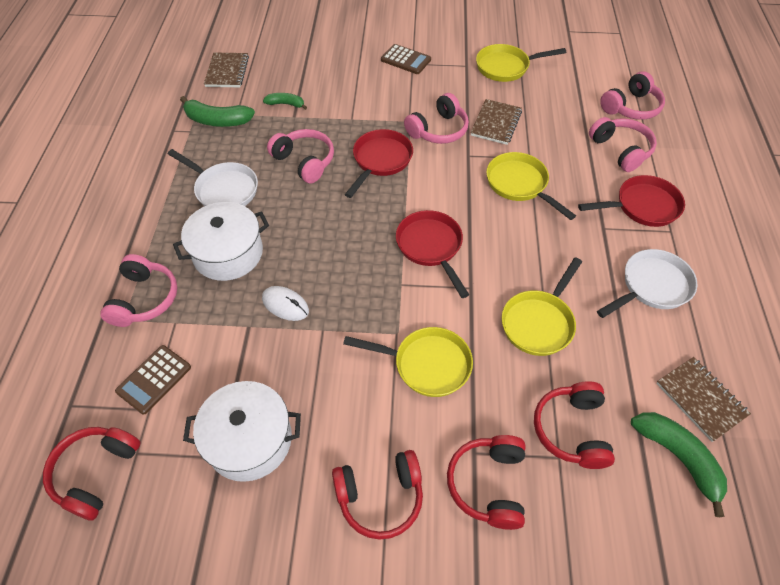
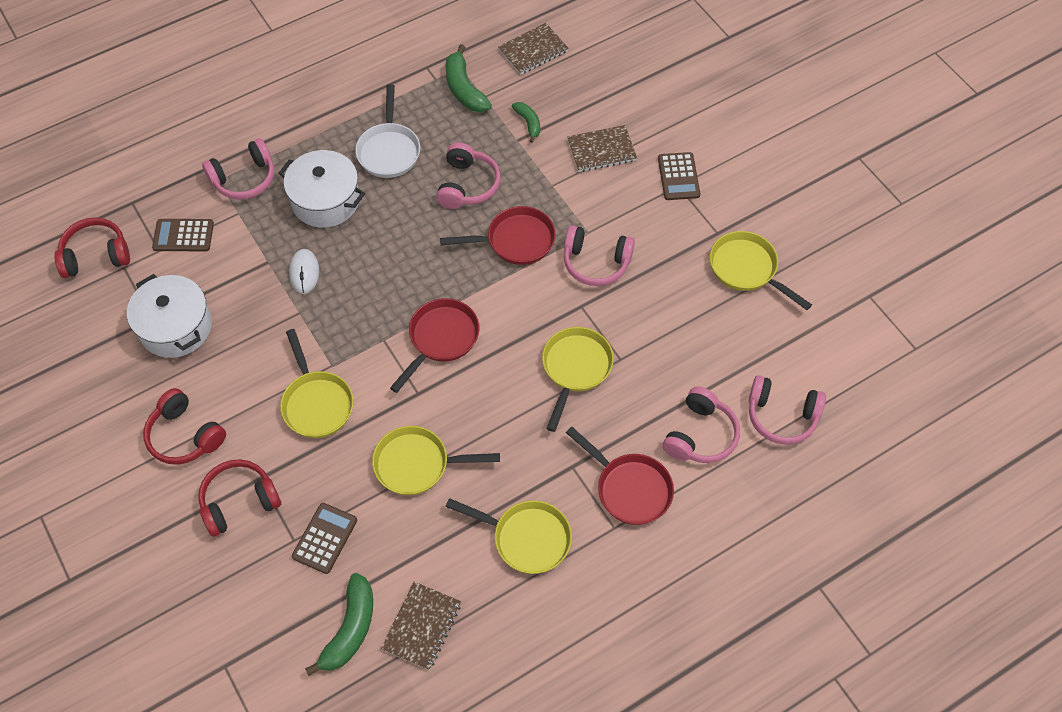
camera: 55 degrees right, 5 degrees up
brown notebook [471,99,522,145] -> brown notebook moved to [567,125,637,172]
red headphones [534,381,615,469] -> brown calculator [292,503,357,574]
white pan [597,249,697,318] -> yellow pan [446,498,572,574]

